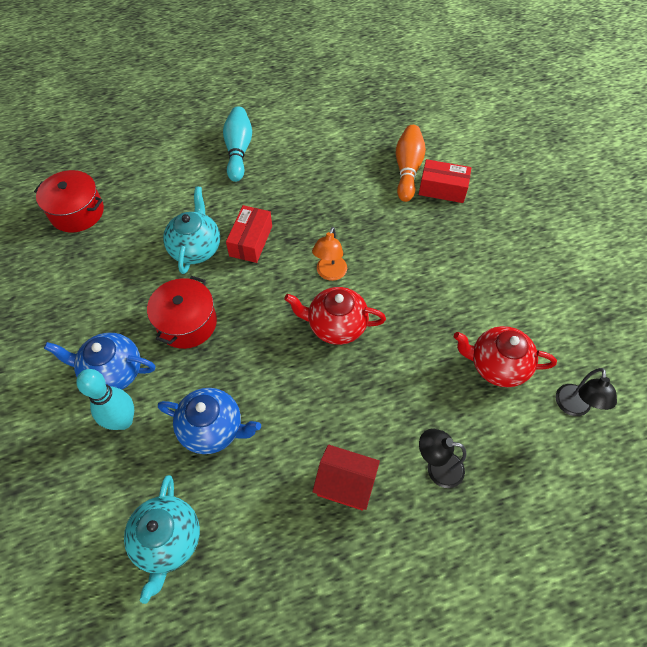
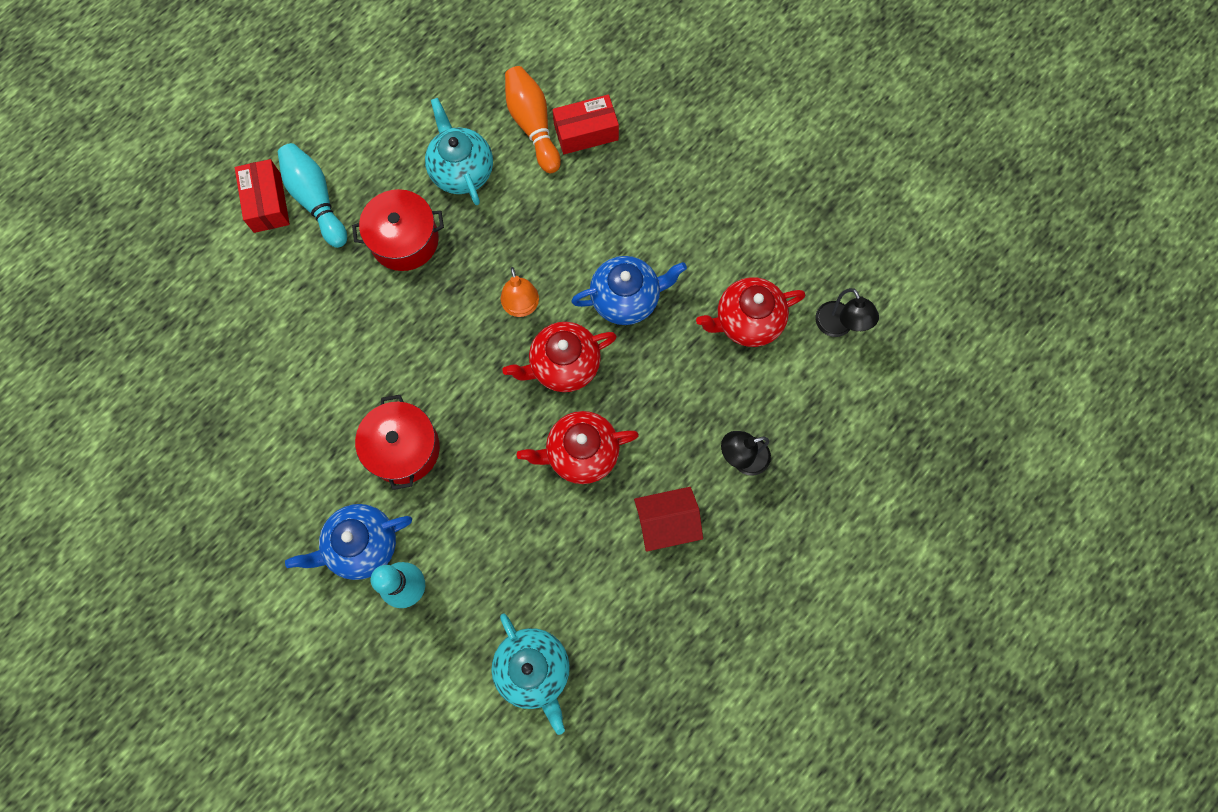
camera: 30 degrees left, 15 degrees up
red pot [34,170,104,233] -> red pot moved to [352,189,444,271]
blue teapot [158,388,261,454] -> blue teapot moved to [571,256,687,325]
turquoise teapot [163,186,220,274] -> turquoise teapot moved to [425,98,493,205]
red box [226,205,272,263] -> red box moved to [235,159,290,233]
none -> red teapot [517,411,639,484]

